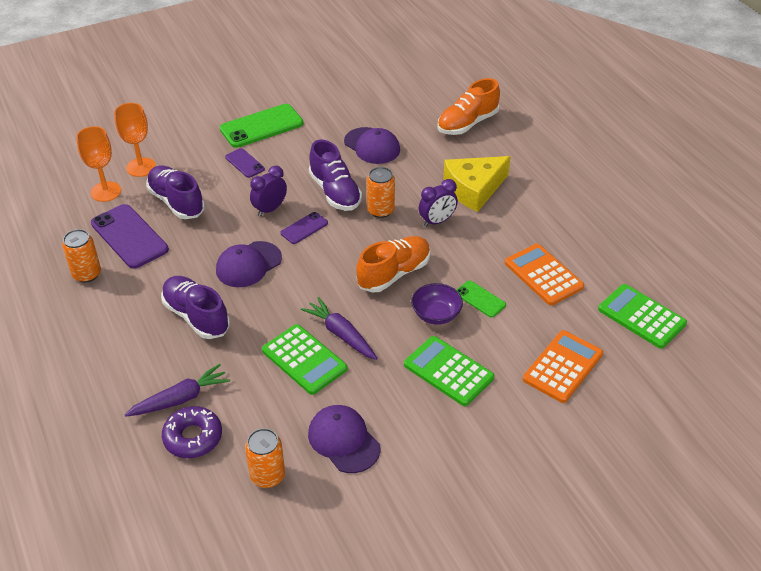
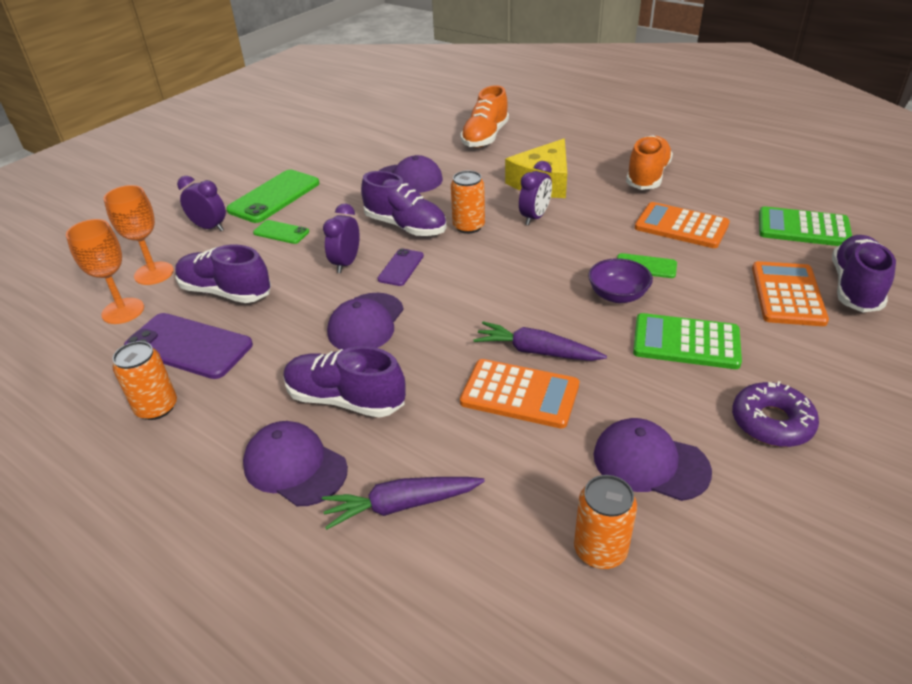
camera: 25 degrees left, 5 degrees down
purple carrot [124,364,230,417] -> purple carrot turned 135 degrees counterclockwise [322,477,485,530]
purple donut [162,406,222,458] -> purple donut moved to [732,381,819,447]
purple phone [225,148,265,178] -> green phone [253,220,309,244]
green calculator [262,324,348,395] -> orange calculator [460,359,579,429]
orange shoe [356,236,430,293] -> orange shoe moved to [626,135,673,190]
none -> purple clock [177,176,226,231]
none -> purple cap [243,421,348,506]
none -> purple shoe [832,235,896,312]

